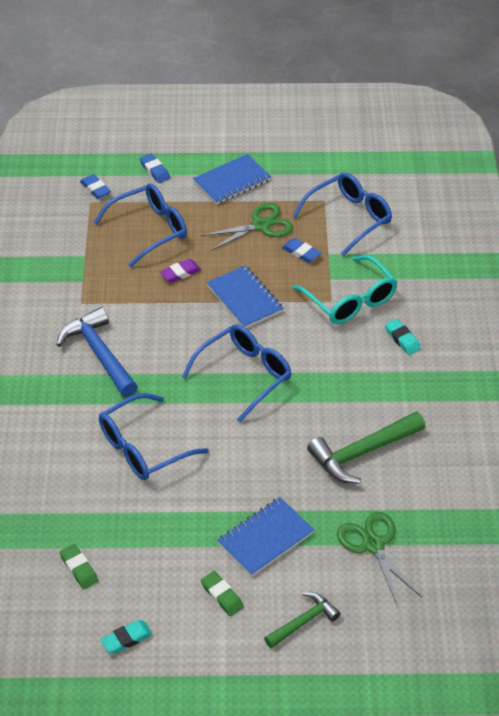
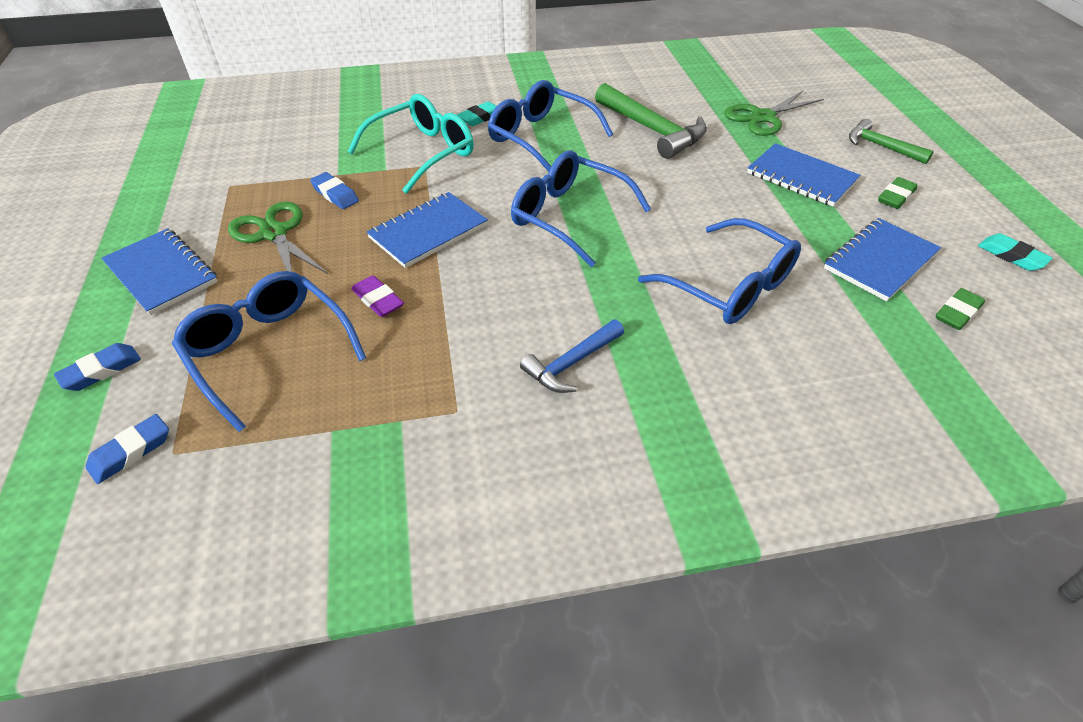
camera: 100 degrees left, 0 degrees up
blue hammer [56,307,138,397] -> blue hammer [520,320,624,393], size x0.60
blue eraser [282,238,321,263] -> blue eraser turned 75 degrees counterclockwise [310,172,359,209]
blue glasses [293,172,392,256] -> blue glasses moved to [488,80,613,172]
none -> blue notebook [824,218,941,301]

